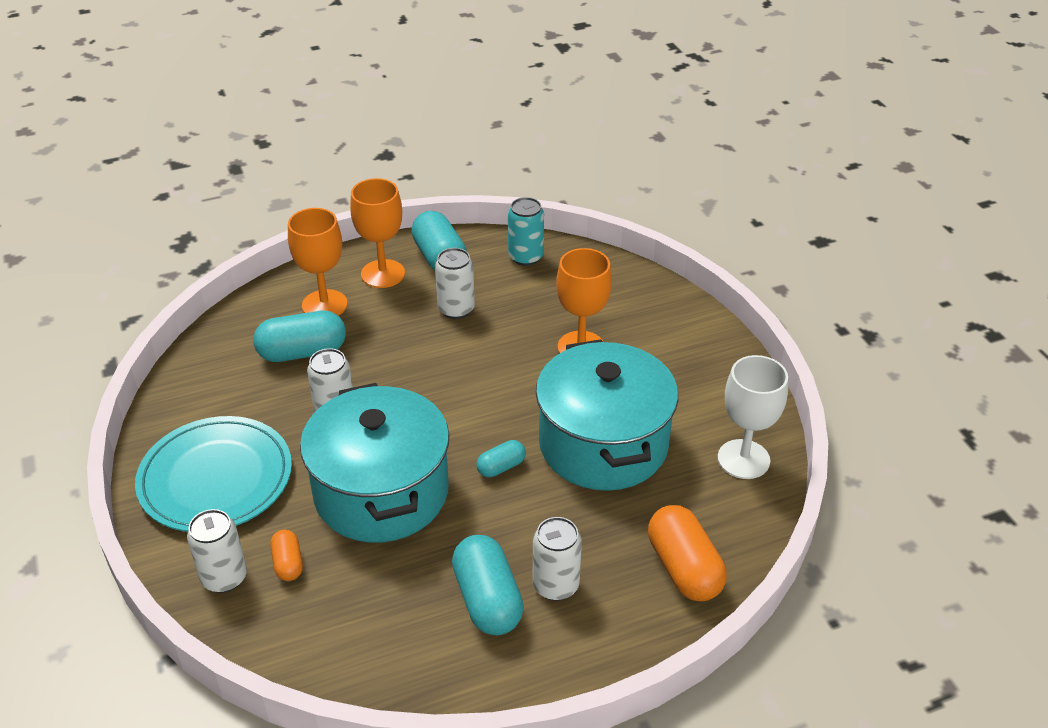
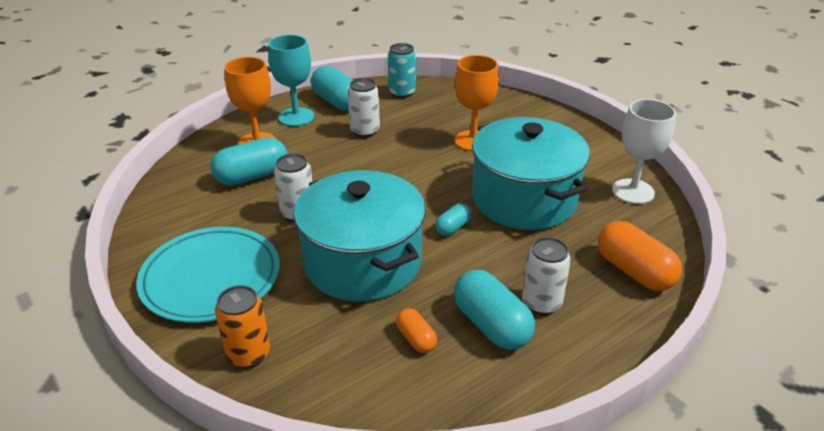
camera: 15 degrees left, 5 degrees down
white can [187,509,247,593] -> orange can [215,285,270,368]
orange capsule [270,530,303,581] -> orange capsule moved to [396,308,437,353]
orange goblet [350,178,405,288] -> turquoise goblet [268,35,314,126]

